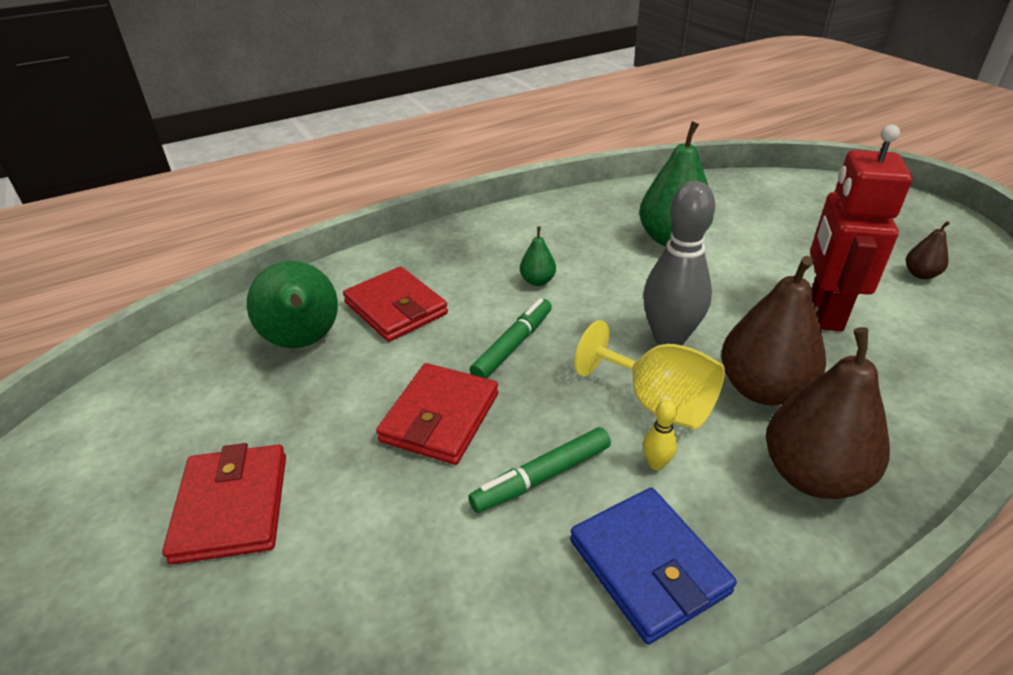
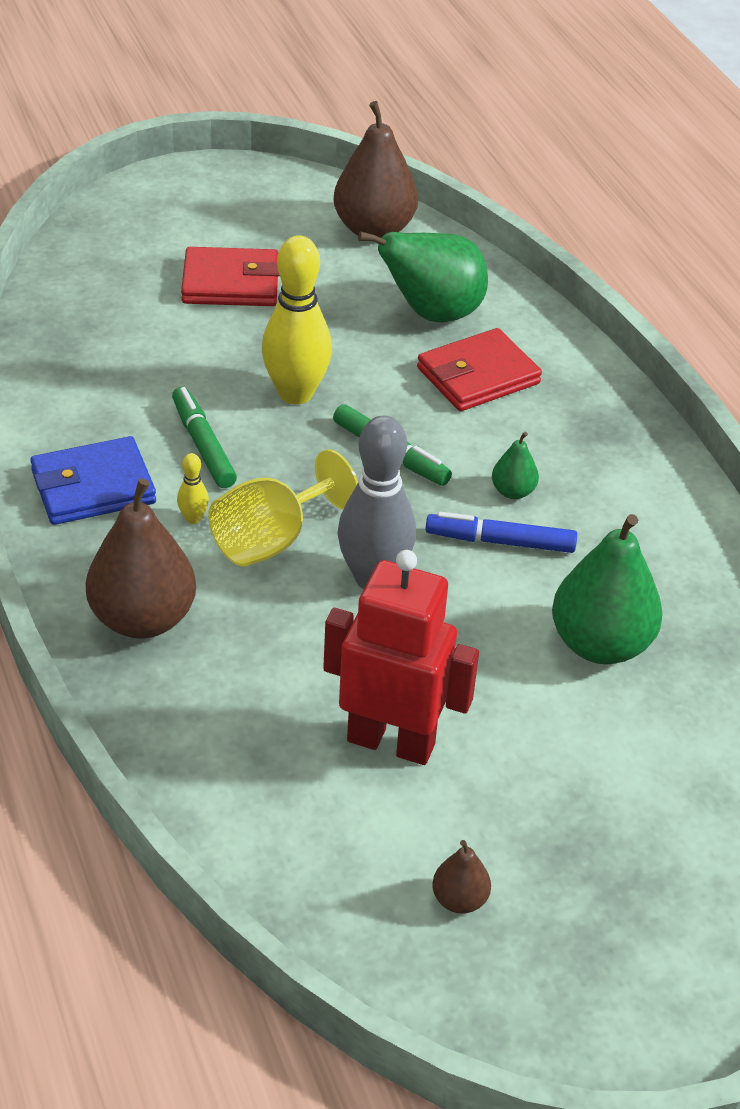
camera: 95 degrees right, 5 degrees up
red wallet [376,363,498,465] -> yellow bowling pin [262,235,332,405]
brown pear [721,256,826,406] -> brown pear moved to [333,101,418,238]
none -> blue marker [426,512,577,553]

